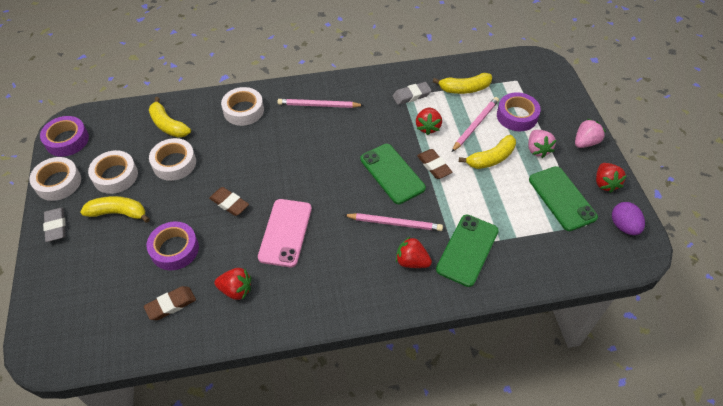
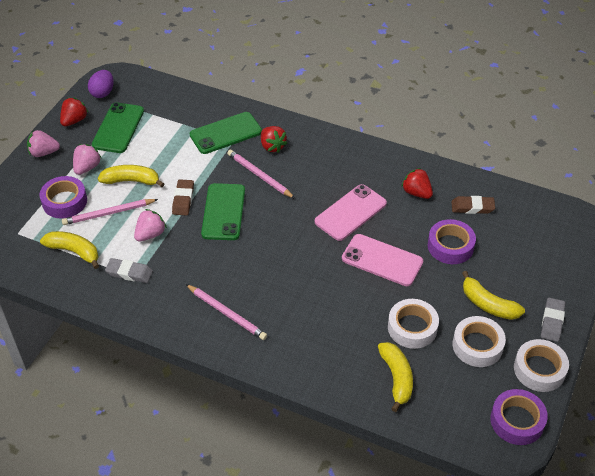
camera: 145 degrees left, 5 degrees down
brown eraser [209,187,249,216] -> pink phone [342,234,423,286]
white tape [221,87,264,126] -> none
red strawberry [416,108,442,135] -> pink strawberry [134,209,167,241]

